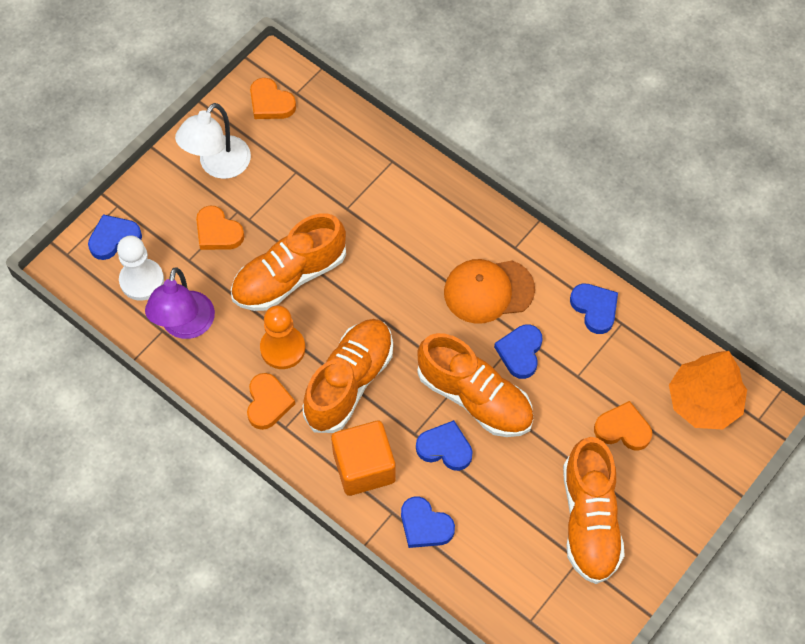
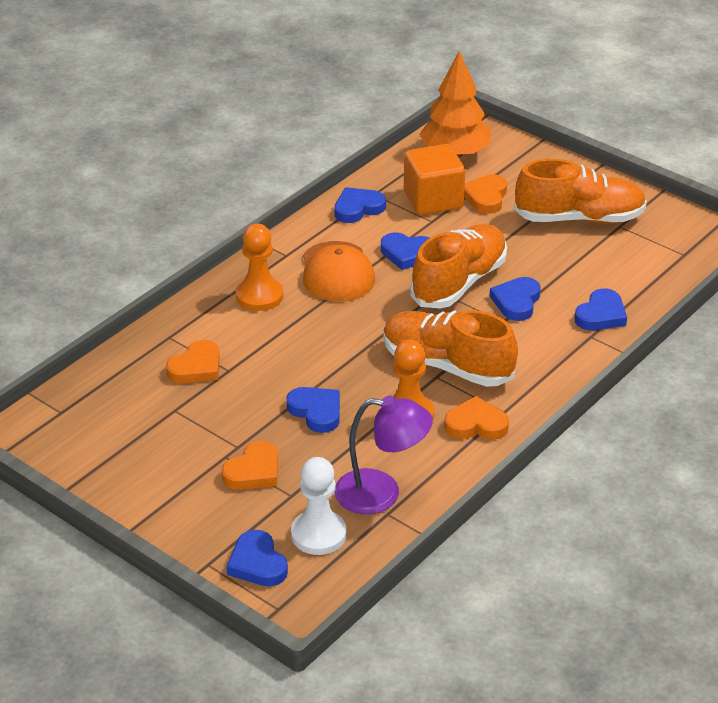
camera: 90 degrees left, 25 degrees down
white lamp [175,103,251,179] -> none
orange shoe [231,213,346,311] -> blue heart [286,387,340,433]
orange heart [250,78,296,119] -> orange heart moved to [166,340,220,384]
orange cube [331,421,396,496] -> orange cube moved to [404,144,465,215]
none -> orange pawn [236,224,283,311]

